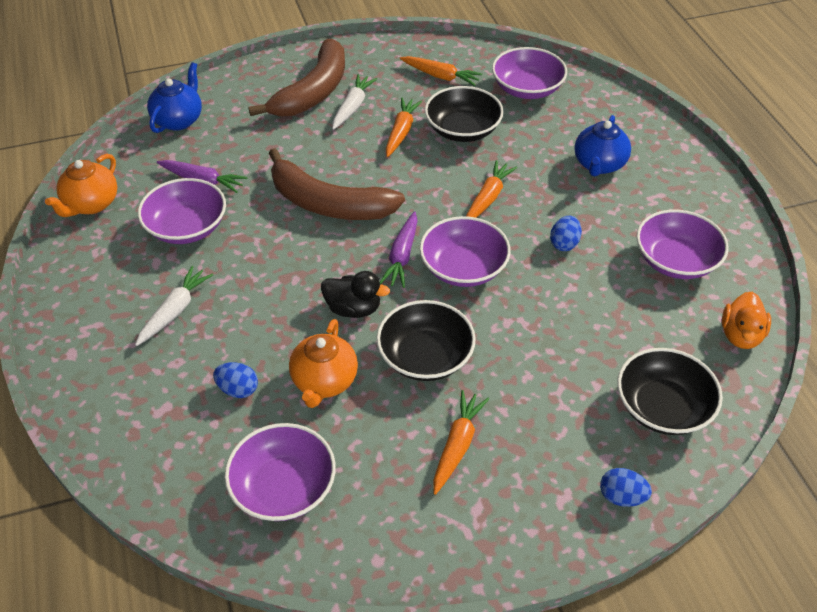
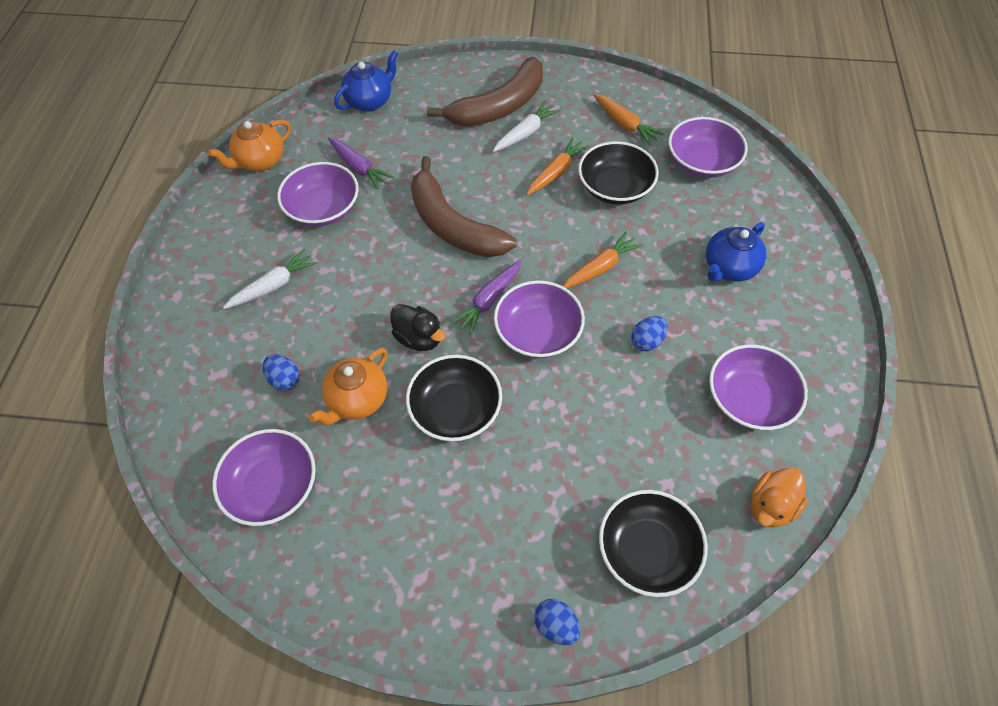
camera: 25 degrees right, 10 degrees up
orange carrot [433,390,489,495] -> none

